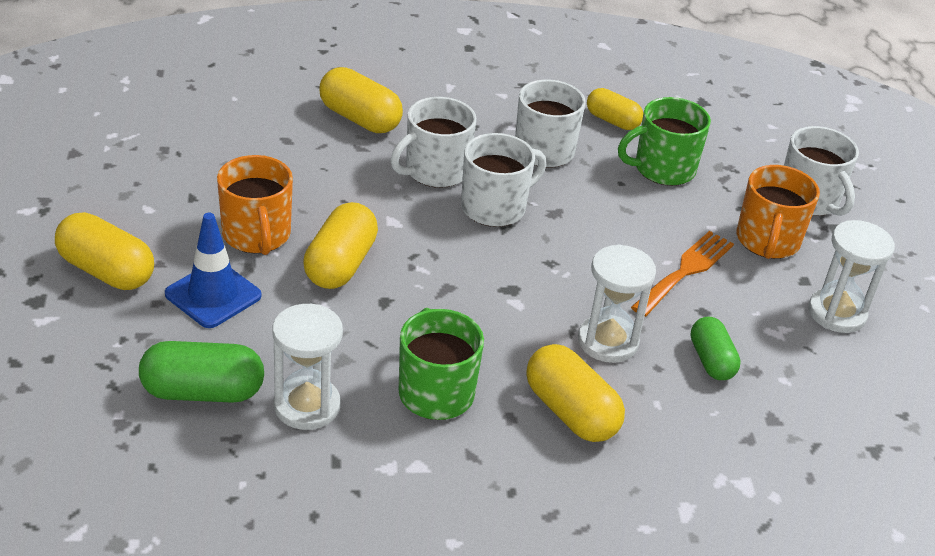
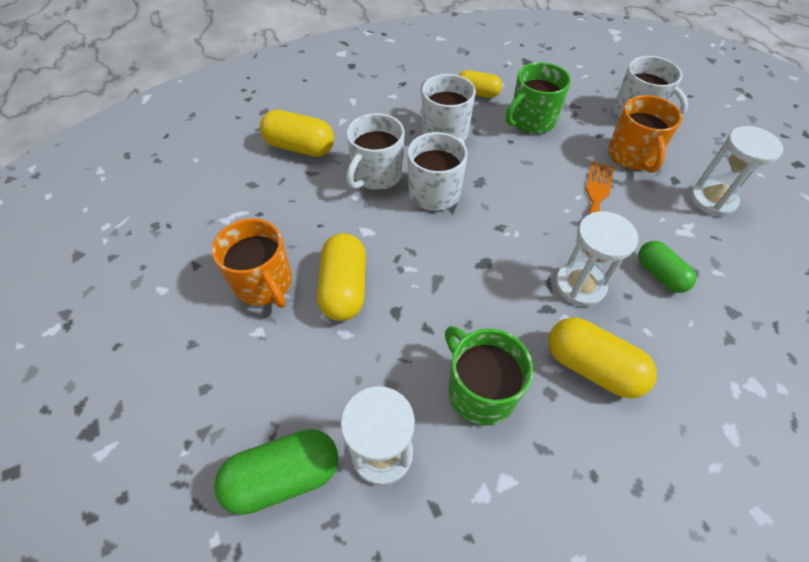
camera: 15 degrees left, 15 degrees up
yellow capsule [55,212,154,290] -> none
blue traffic cone [165,213,262,328] -> none

